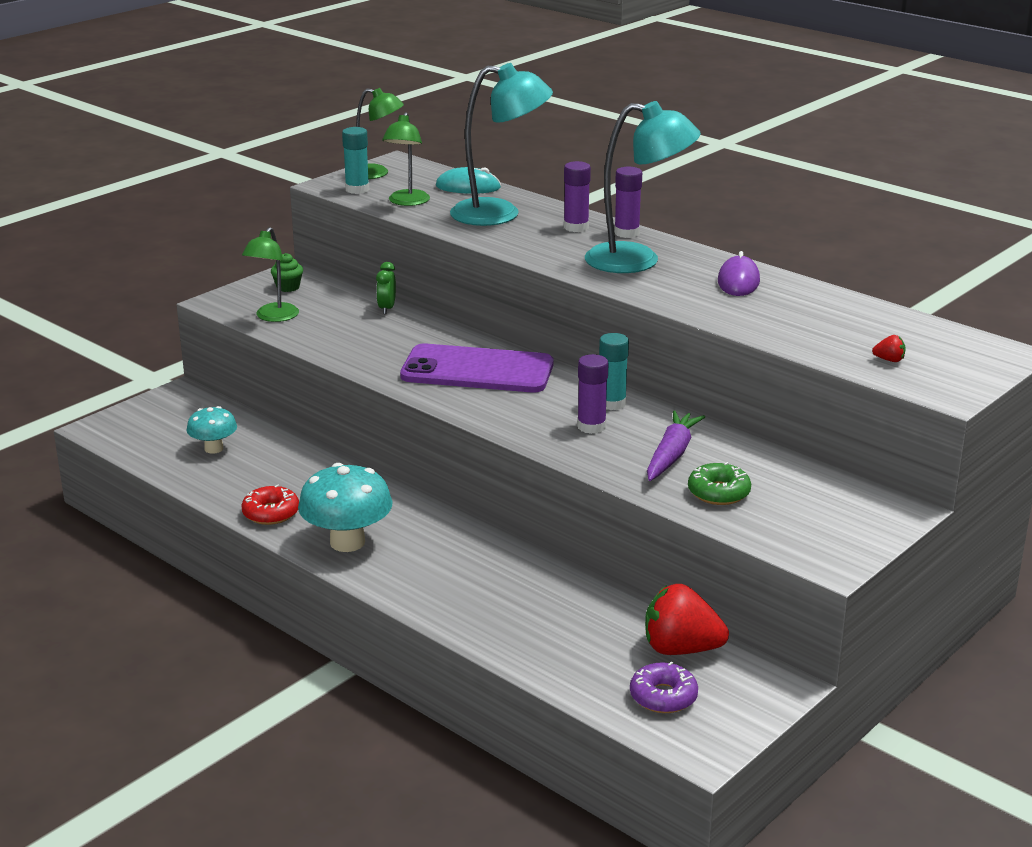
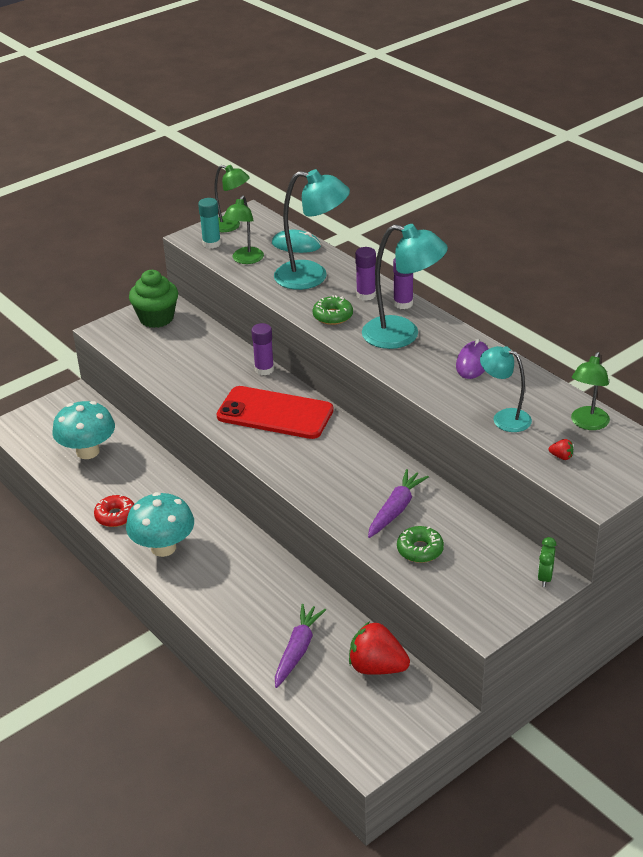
camera: 10 degrees right, 10 degrees up
turquoise mushroom [187,406,237,454] -> turquoise mushroom [52,401,115,459], size x1.69
green lamp [242,227,299,322] -> green lamp moved to [571,352,610,430]
green cupcake [271,253,303,292] -> green cupcake [129,270,178,328], size x2.01
green clock [376,262,396,314] -> green clock moved to [538,537,557,587]
purple phone [400,344,554,392] -> red phone [217,386,333,439]
purple glue stick [577,354,609,434] -> purple glue stick moved to [251,323,274,375]
turquoise glue stick [599,333,629,410] -> none
purple donut [630,661,698,713] -> none
none -> purple carrot [275,604,326,688]
none -> green donut [313,295,353,325]
none -> turquoise lamp [480,346,532,432]

